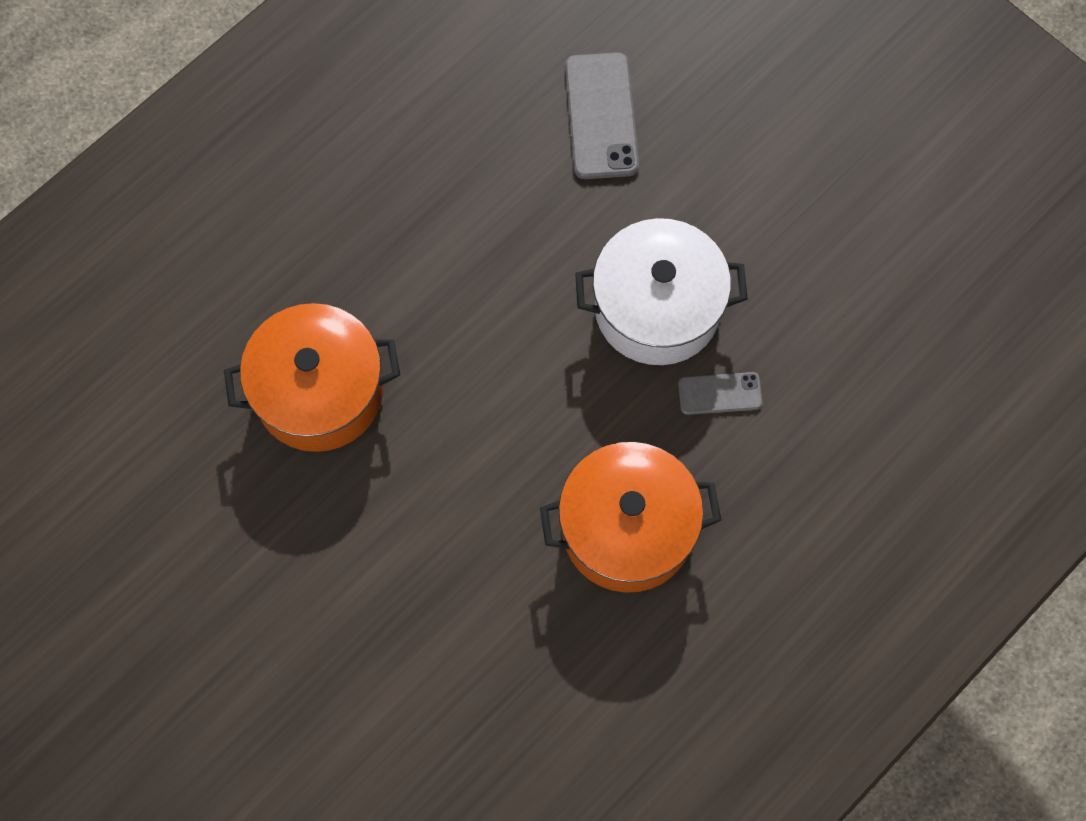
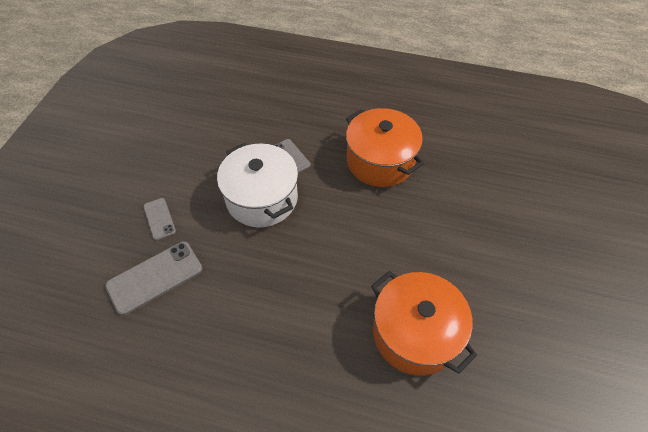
camera: 120 degrees left, 15 degrees down
none -> grey phone [143,198,176,241]

